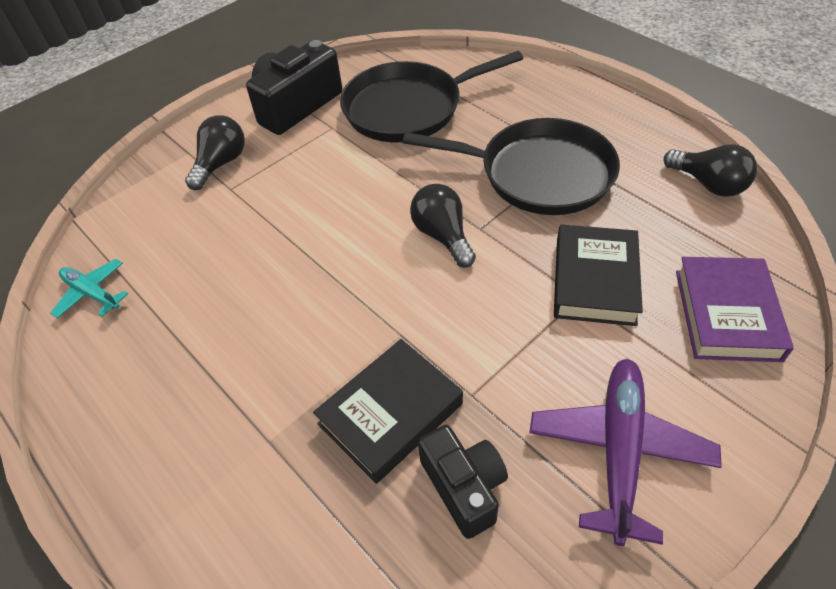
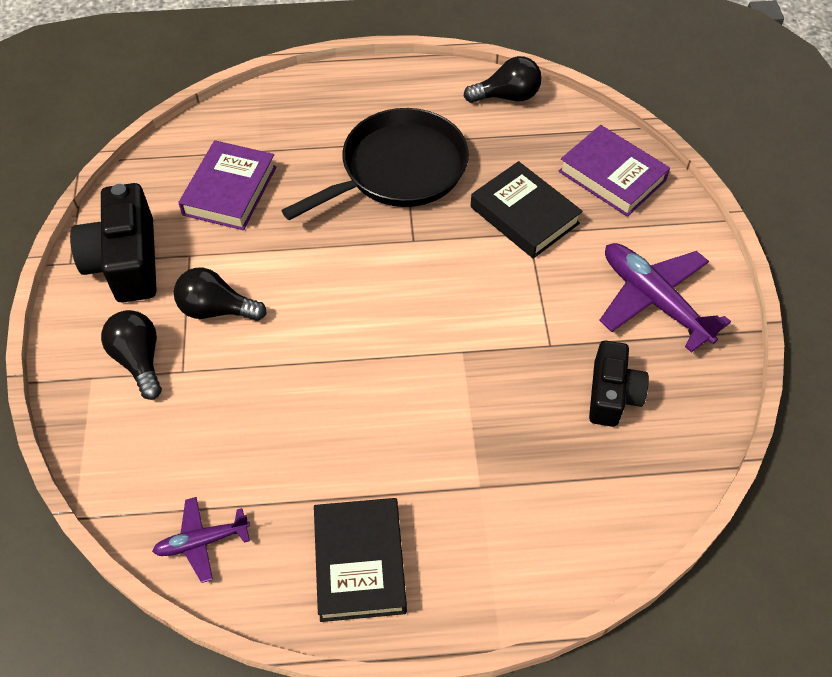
camera: 55 degrees left, 5 degrees up
turquoise plane [50,259,128,318] -> purple plane [152,497,250,583]
black book [313,339,463,484] -> black book moved to [314,498,407,622]
black pan [340,51,524,142] -> purple book [178,140,276,230]
black light bulb [410,184,476,267] -> black light bulb moved to [174,268,267,321]
black camera [418,425,508,539] -> black camera turned 90 degrees clockwise [589,341,649,427]

